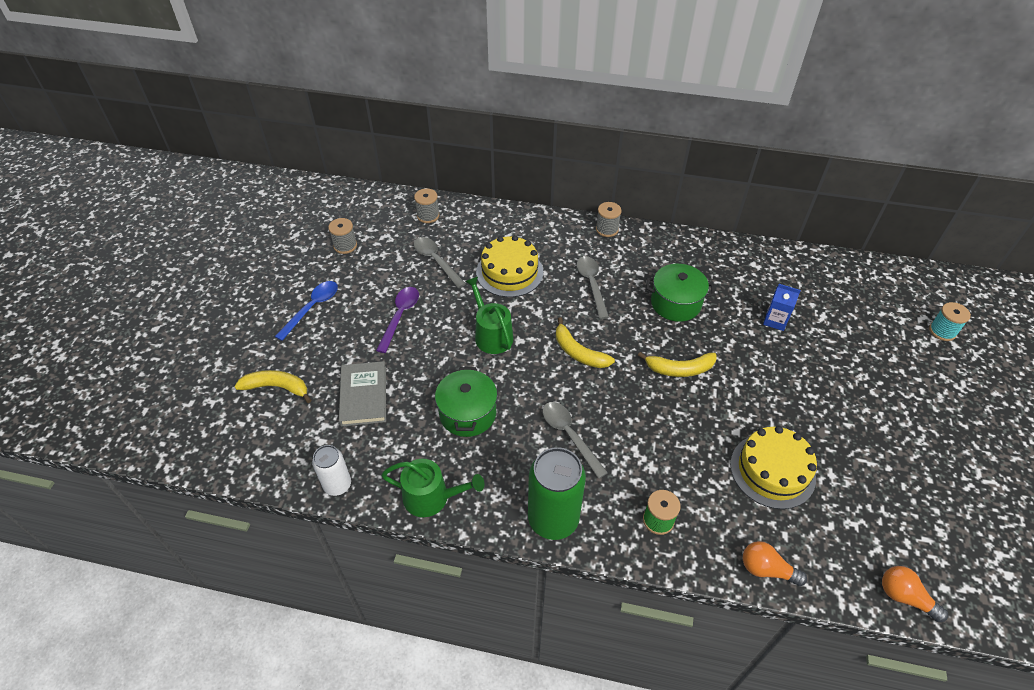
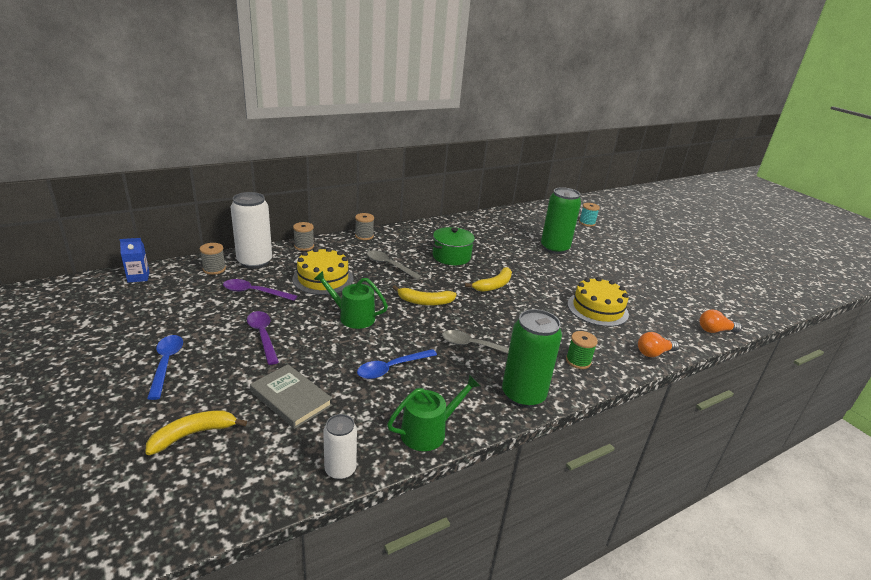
camera: 45 degrees left, 20 degrees down
grey spool [328,218,357,254] -> grey spool moved to [293,222,314,251]
grey spoon [414,237,466,288] -> purple spoon [223,279,297,301]
green pot [435,367,497,437] -> blue spoon [357,349,437,379]
blue carton [763,284,801,331] -> blue carton moved to [119,238,149,283]
none -> white can [230,192,272,269]
none -> green can [541,187,581,254]

